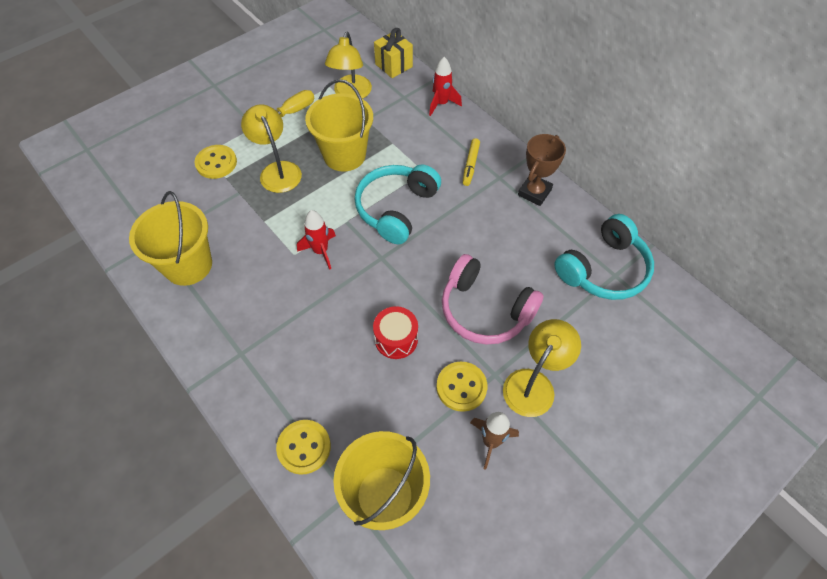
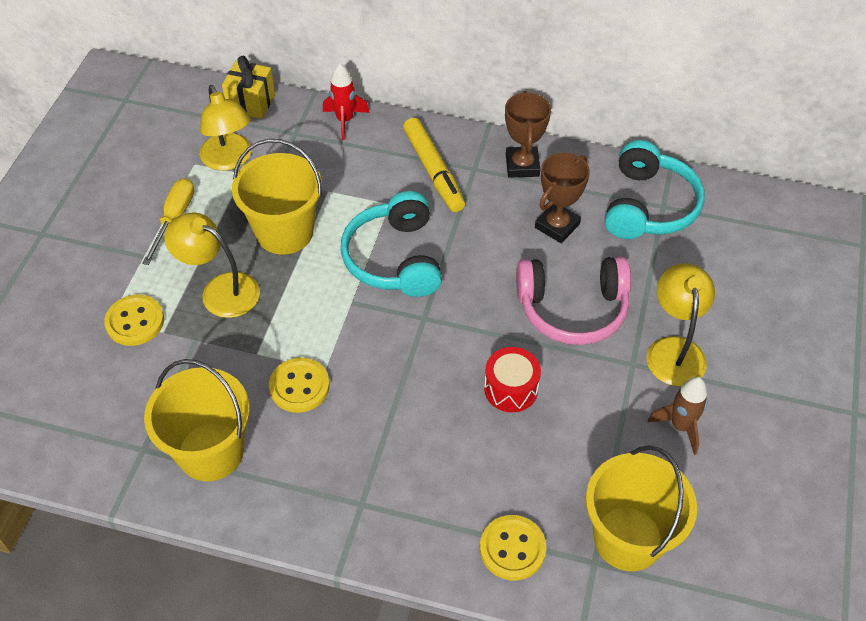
camera: 35 degrees left, 5 degrees down
red rocket [297,210,336,270] -> none
yellow button [437,362,487,412] -> yellow button moved to [269,357,330,413]
yellow marker [463,138,480,186] -> yellow marker [403,118,465,212], size x1.66
none -> brown trophy [535,153,590,243]

